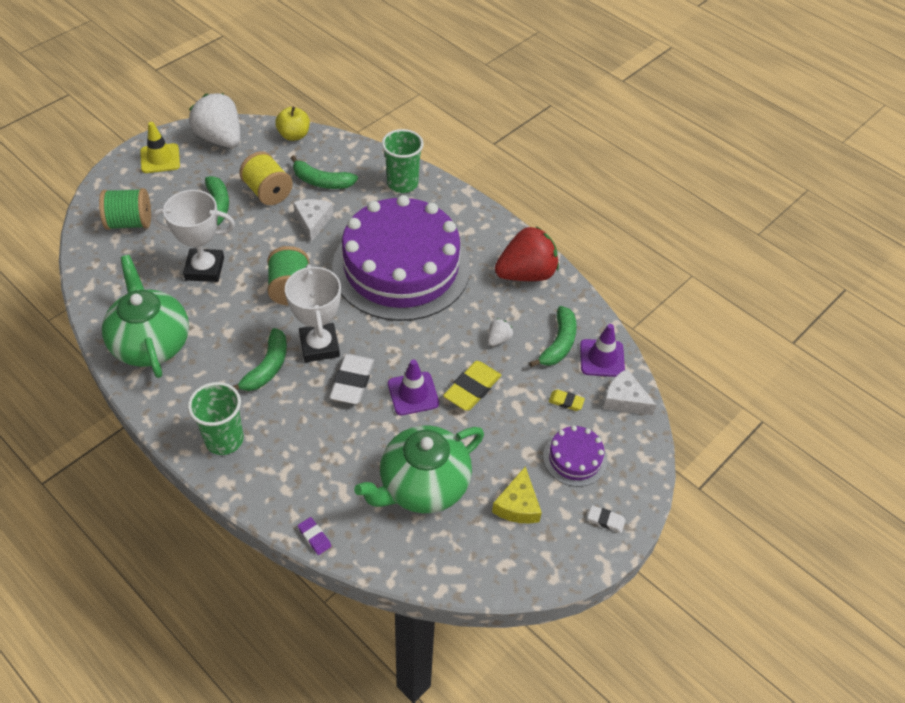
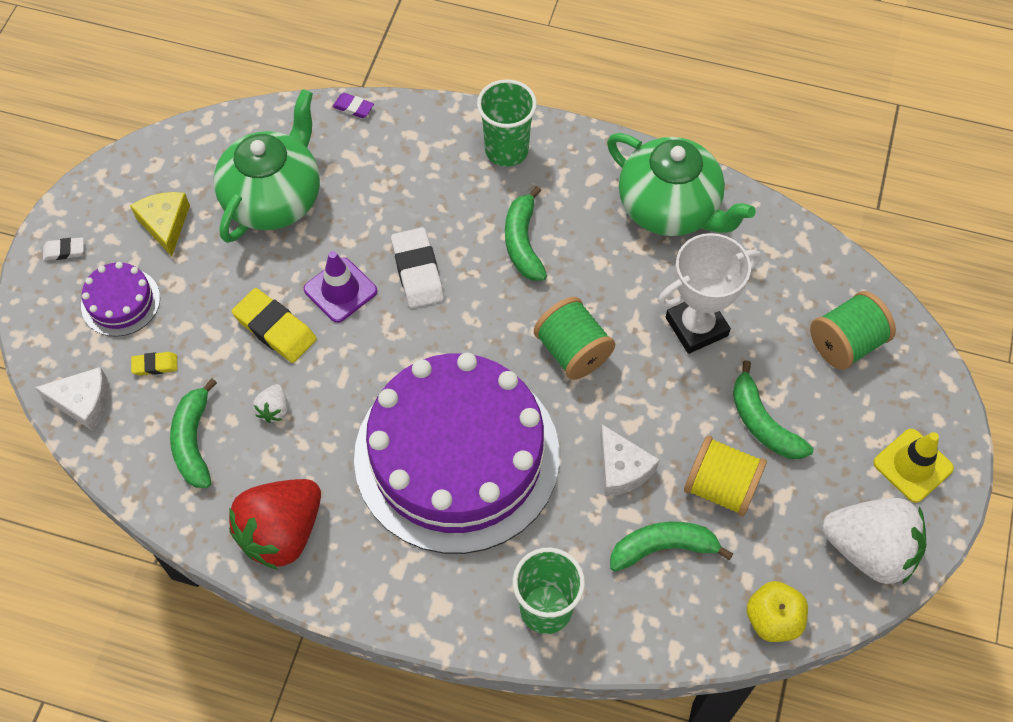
camera: 155 degrees right, 10 degrees up
white trophy [285,264,341,362] -> none
yellow eraser [443,361,501,411] -> yellow eraser turned 60 degrees counterclockwise [232,288,317,363]
purple traffic cone [580,324,625,377] -> none

